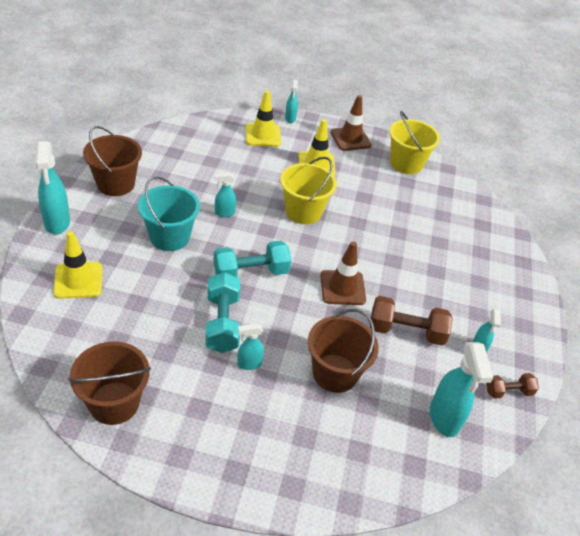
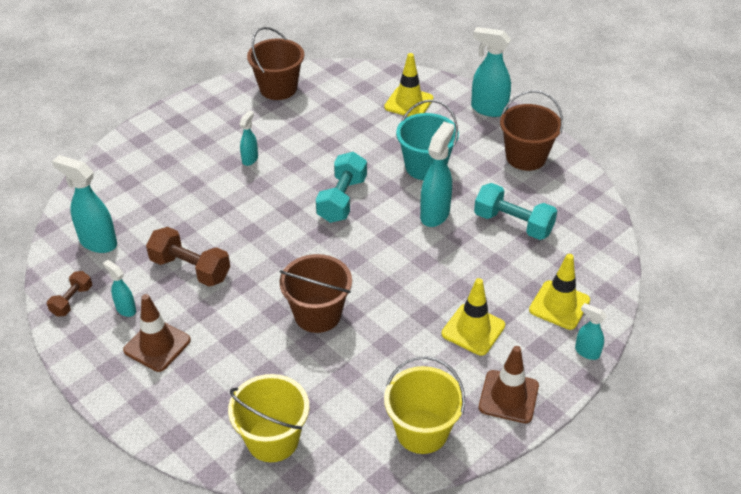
camera: 130 degrees right, 0 degrees up
turquoise dumbbell [205,272,240,353] -> turquoise dumbbell moved to [474,183,557,240]
turquoise spray bottle [214,173,236,217] -> turquoise spray bottle [420,122,454,227], size x1.80
yellow bucket [280,157,337,224] -> yellow bucket moved to [228,374,309,462]
brown bucket [308,309,379,393] -> brown bucket moved to [280,254,352,333]
brown traffic cone [320,241,366,305] -> brown traffic cone moved to [123,294,191,372]
brown dumbbell [370,296,453,345] -> brown dumbbell turned 75 degrees clockwise [146,227,230,287]

